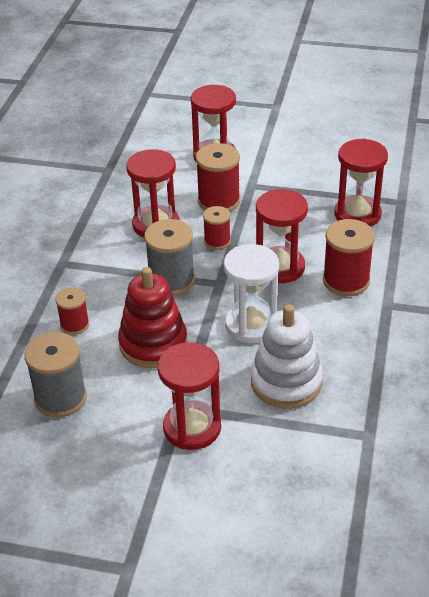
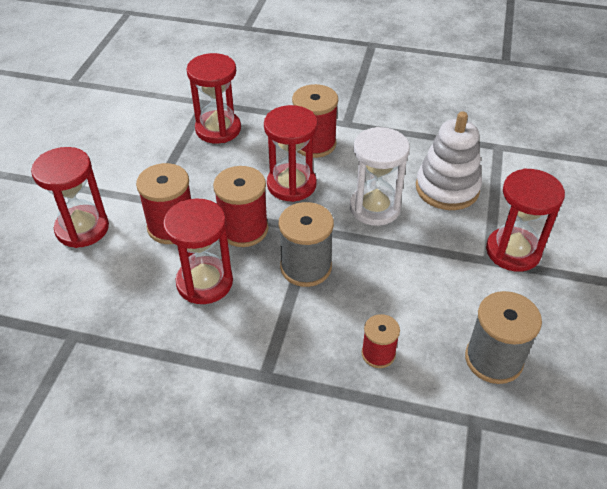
camera: 90 degrees left, 5 degrees up
red stacking toy [118,267,188,368] -> none
red spool [203,206,231,250] -> red spool [213,166,268,247], size x1.68

